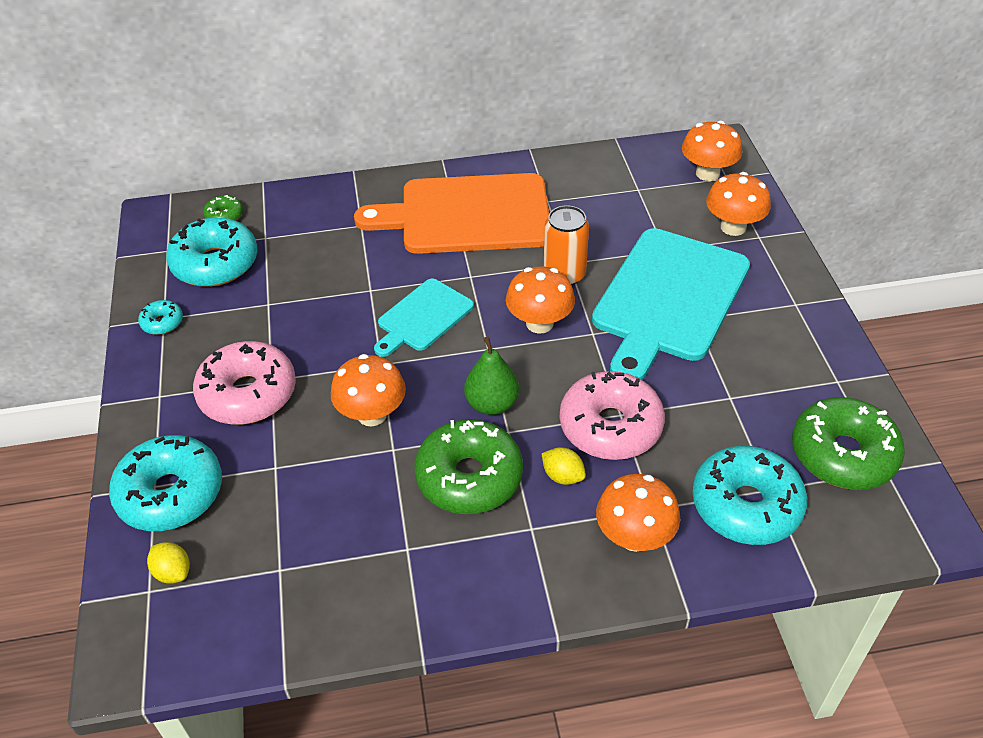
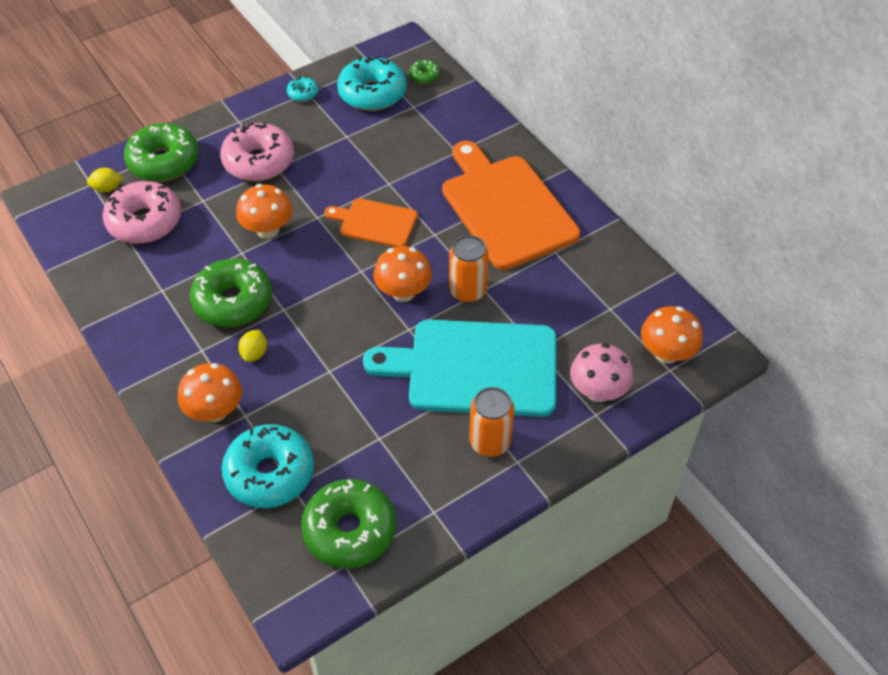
camera: 65 degrees right, 5 degrees up
turquoise donut [109,435,222,531] -> green donut [124,123,199,181]
yellow lemon [147,542,190,584] -> yellow lemon turned 60 degrees clockwise [87,168,123,193]
turquoise cutting board [374,279,474,357] -> orange cutting board [324,198,418,247]
green pear [464,336,519,415] -> none
pink donut [560,371,665,460] -> pink donut moved to [102,181,181,244]
orange mushroom [706,172,771,236] -> pink mushroom [570,343,633,402]
none -> orange can [469,387,514,457]

